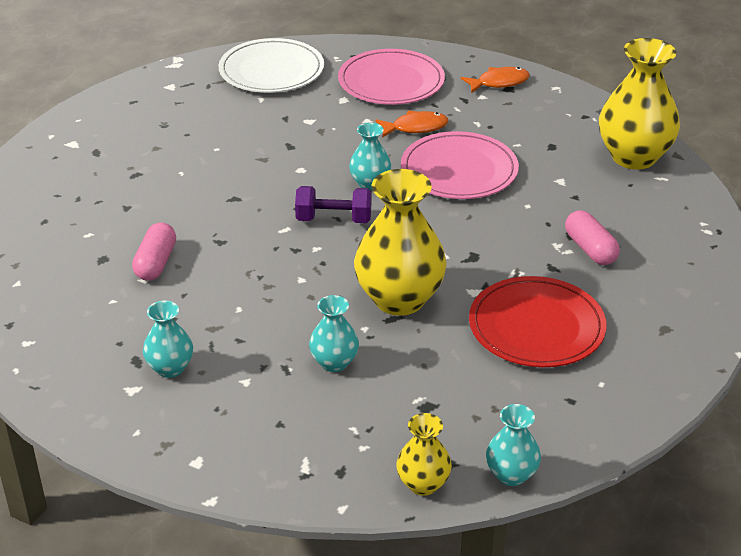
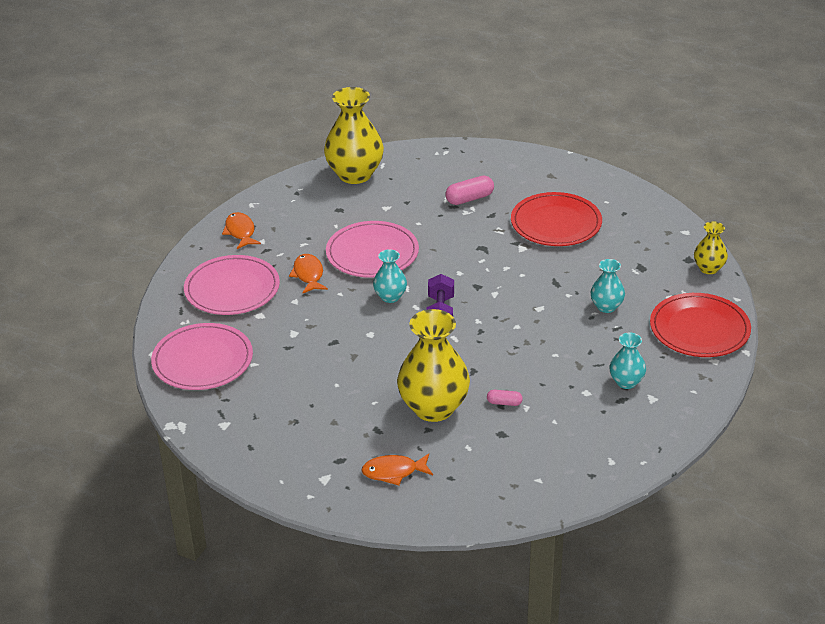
camera: 90 degrees left, 0 degrees up
pink capsule [132,223,176,281] -> pink capsule [487,390,523,406], size x0.58
white plate [219,38,324,93] -> pink plate [151,323,253,390]
yellow vase [354,169,447,316] -> yellow vase moved to [397,309,470,422]
turquoise vase [486,404,541,486] -> none
none -> orange fish [361,453,433,485]
none -> red plate [650,293,751,357]

